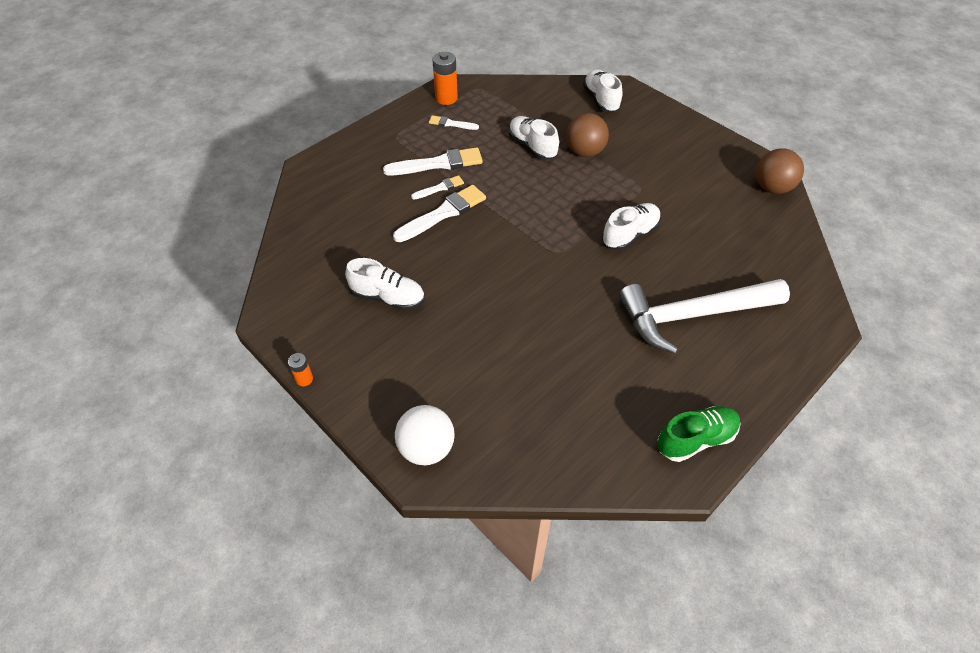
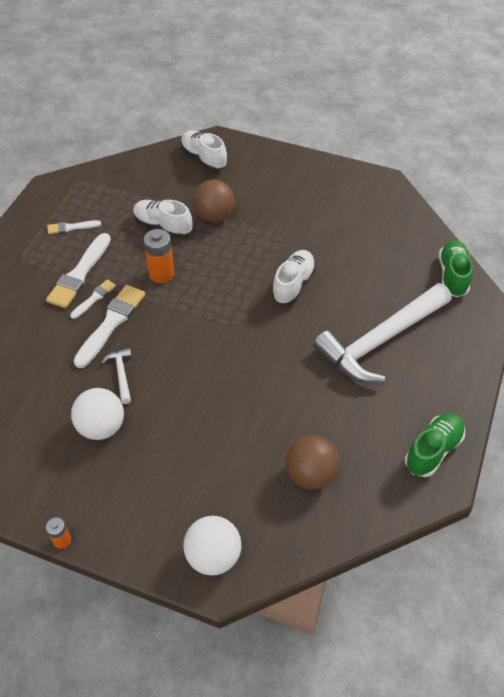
camera: 25 degrees left, 0 degrees up
white shoe [345,258,425,310] -> white ball [71,388,124,440]
white brush [383,147,483,175] -> white brush turned 150 degrees clockwise [46,233,111,308]
orange battery [432,52,458,105] -> orange battery moved to [144,229,174,283]
brown ball [756,148,804,194] -> brown ball moved to [286,435,340,490]
none -> white hammer [101,348,132,404]
none -> green shoe [439,240,473,297]

